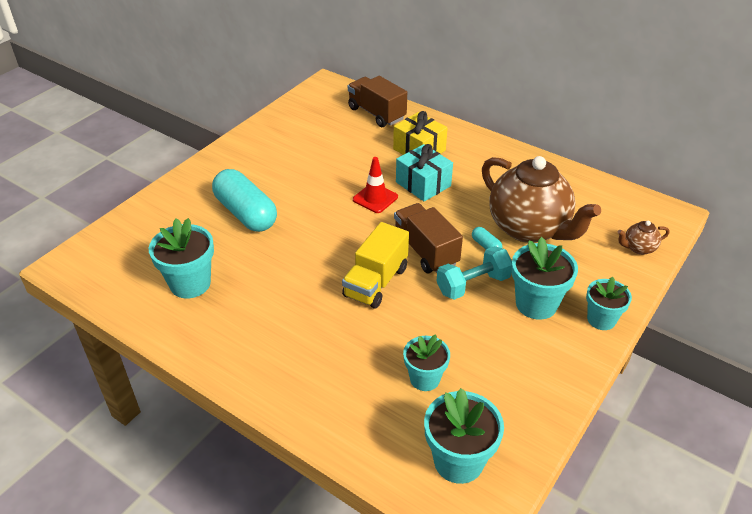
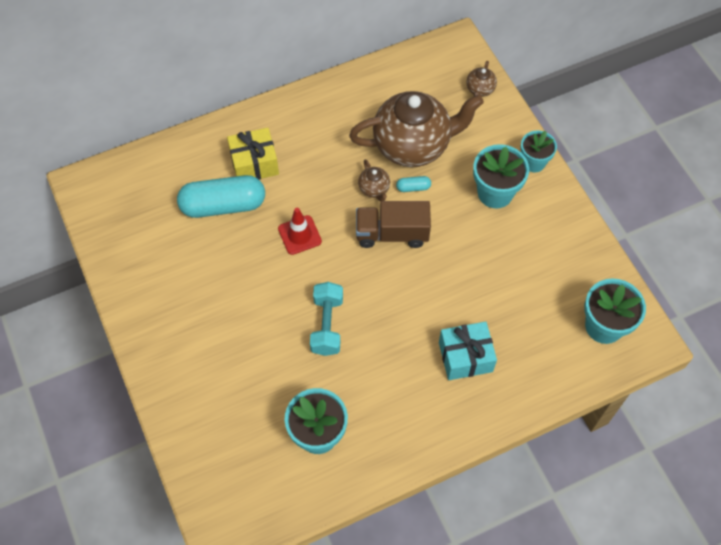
camera: 60 degrees left, 20 degrees up
turquoise capsule [212,169,277,232] -> turquoise capsule moved to [177,175,265,218]
yellow truck [342,222,409,309] -> none
brown truck [348,76,407,127] -> none
turquoise gift [396,144,453,202] -> turquoise gift moved to [439,321,497,380]
turquoise flower pot [403,334,450,391] -> none
turquoise dumbbell [437,246,512,300] -> turquoise dumbbell moved to [310,282,343,356]
none -> brown teapot [358,159,390,201]

